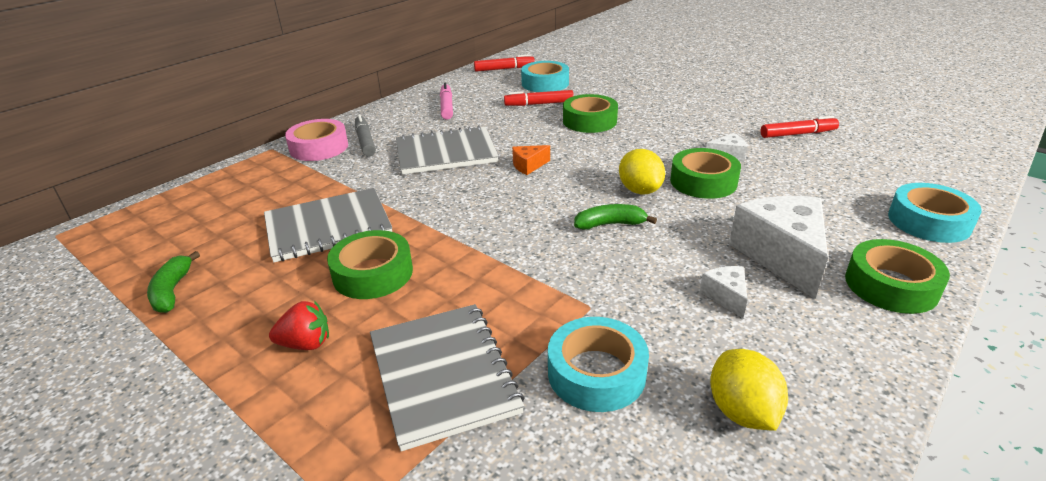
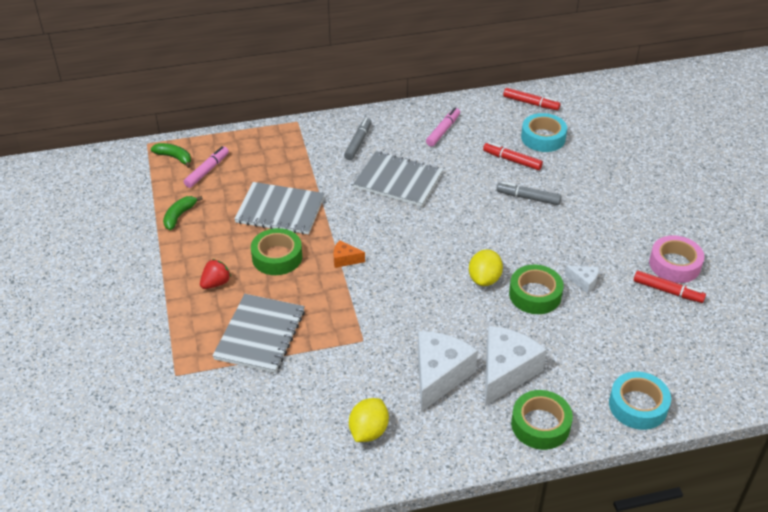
camera: 35 degrees right, 10 degrees up
red strawberry [269,301,329,350] -> red strawberry turned 75 degrees counterclockwise [200,259,231,289]
pink tape [285,119,348,161] -> pink tape moved to [649,235,704,283]
orange cheese [512,145,550,175] -> orange cheese moved to [334,240,365,268]
turquoise tape [548,317,649,412] -> none
green tape [563,94,618,133] -> grey marker [497,182,561,205]
green banana [574,204,657,230] -> green banana moved to [151,143,191,168]
white cheese [700,266,748,318] -> white cheese [418,331,478,412], size x2.16
none -> pink marker [184,146,229,188]

